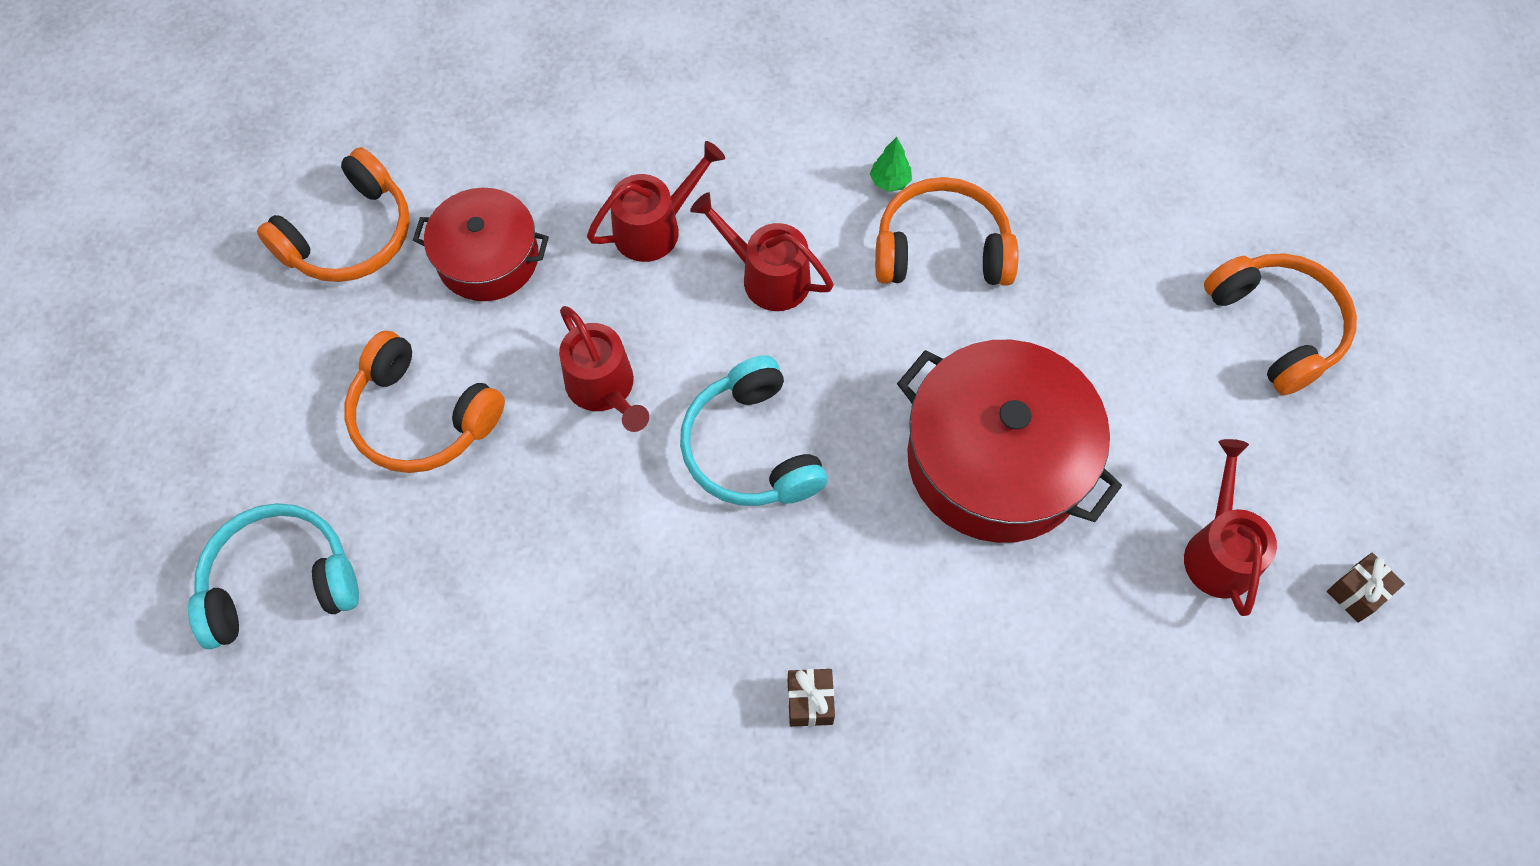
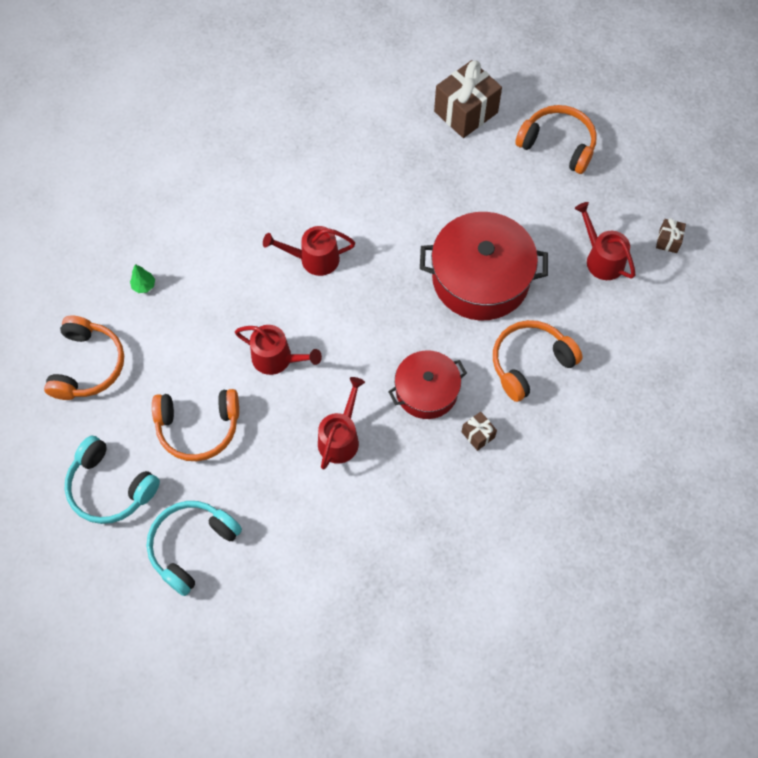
camera: 35 degrees left, 0 degrees up
red pot [413,188,549,301] -> red pot moved to [388,350,467,419]
red watering can [587,141,725,262] -> red watering can moved to [318,377,365,470]
turquoise headphones [680,355,828,506] -> turquoise headphones moved to [65,436,160,524]
green tree [870,137,912,192] -> green tree moved to [130,264,155,293]
orange headphones [875,177,1019,286] -> orange headphones moved to [493,320,583,402]
none -> brown gift [434,60,502,138]

